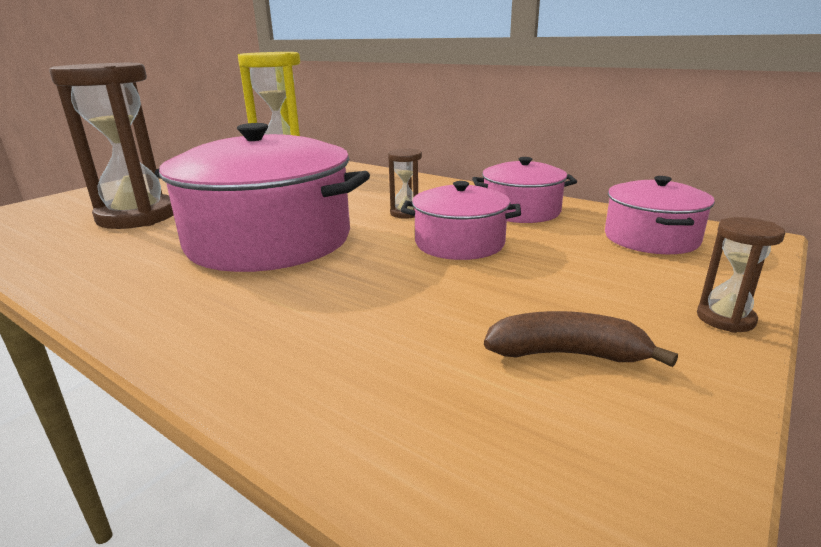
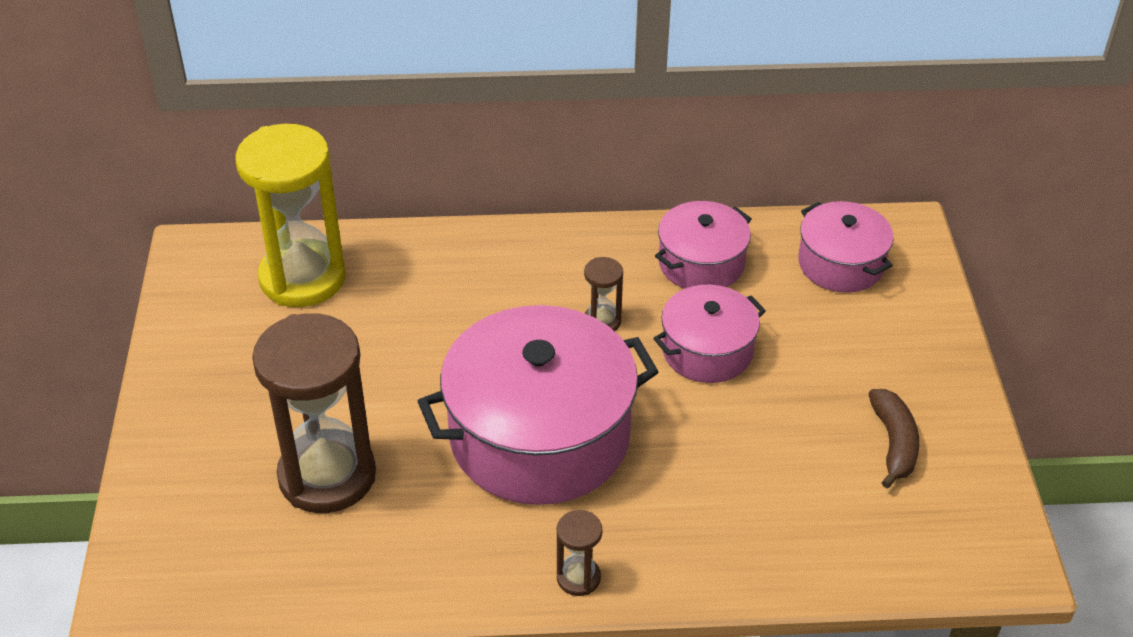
camera: 40 degrees left, 20 degrees up
brown banana [484,311,678,367] -> brown banana turned 120 degrees clockwise [868,389,919,489]
brown hourglass [697,217,785,333] -> brown hourglass moved to [557,510,603,596]

